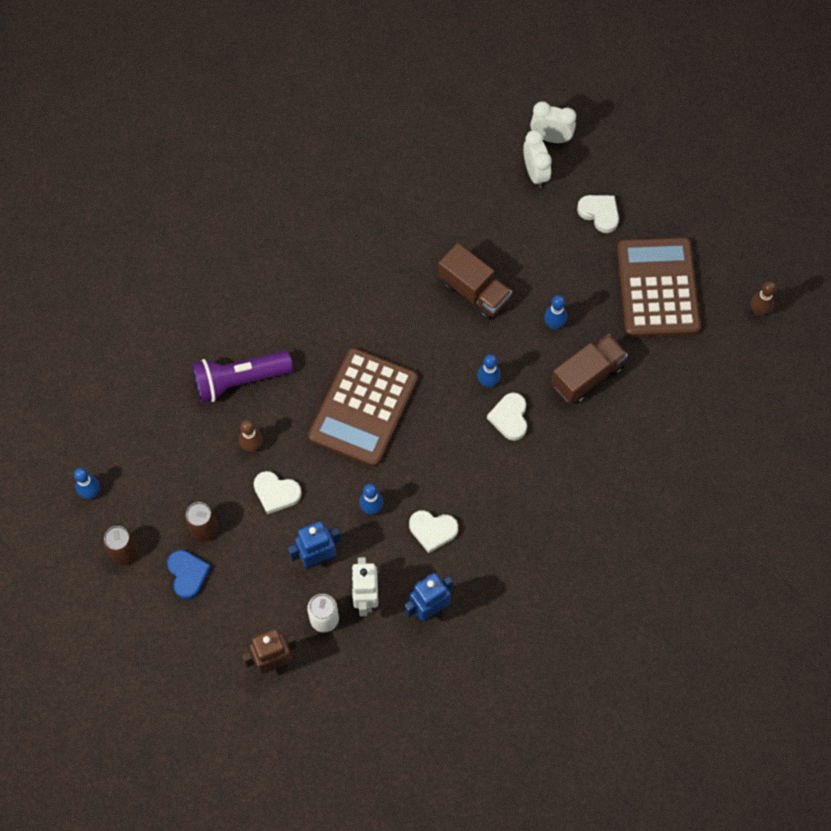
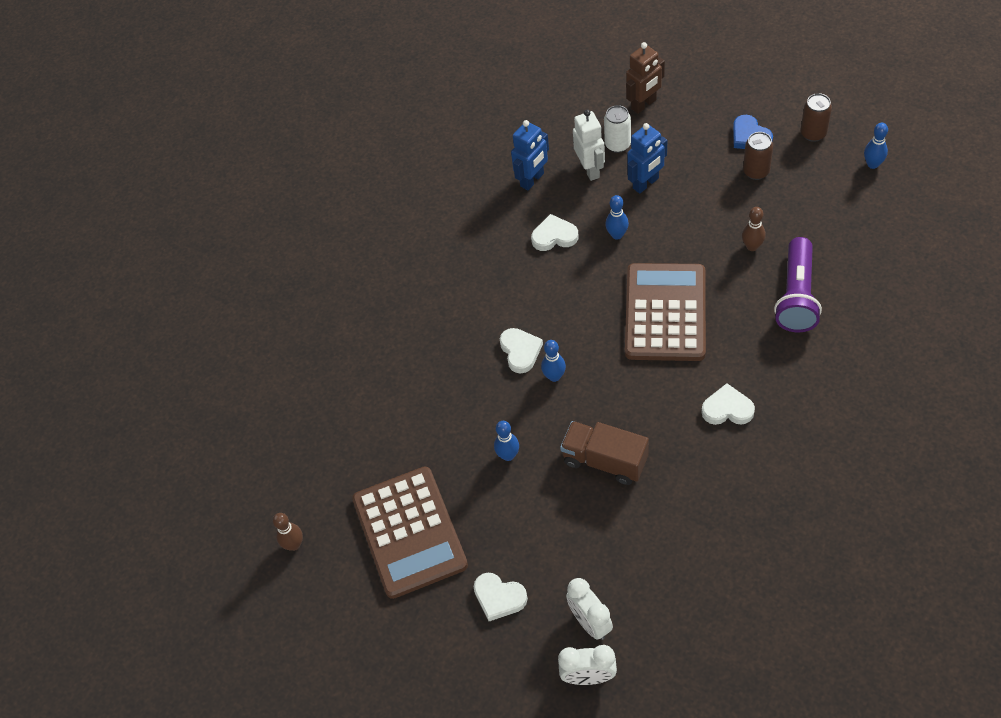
camera: 170 degrees right, 10 degrees down
purple flashlight [192,351,293,403] -> purple flashlight turned 135 degrees clockwise [774,237,822,332]
white heart [254,471,302,514] -> white heart moved to [701,383,755,425]
brown truck [551,334,628,404] -> none

